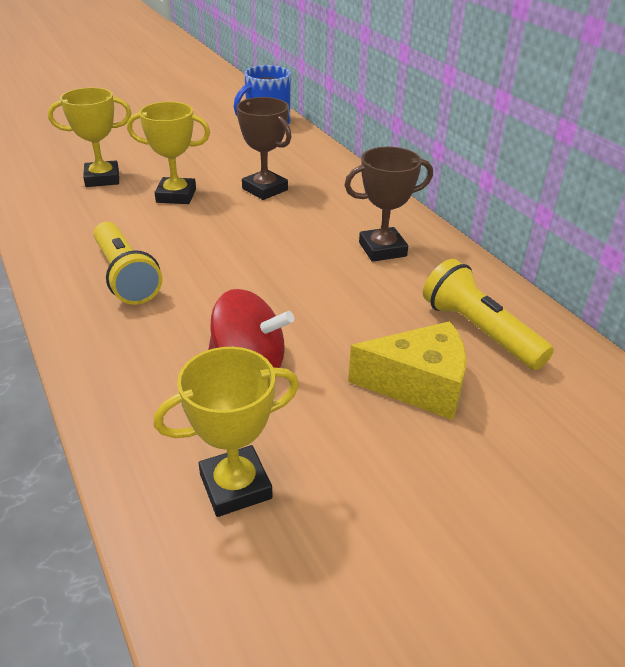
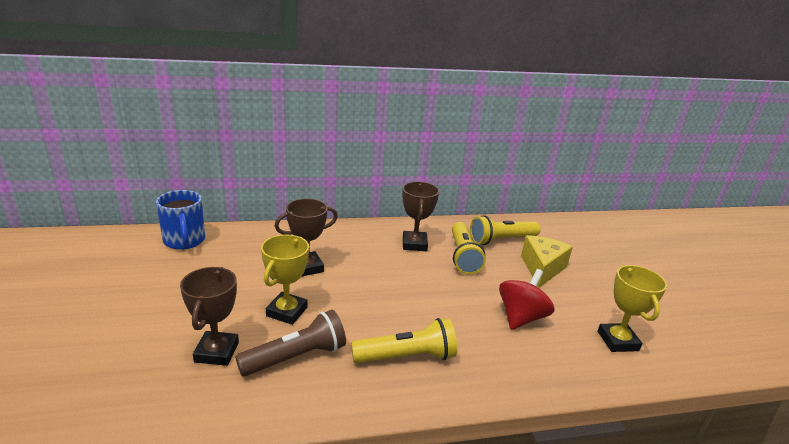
camera: 75 degrees left, 10 degrees down
yellow trophy [48,87,132,187] -> brown trophy [180,267,239,366]
none -> brown flashlight [235,310,346,376]
none -> yellow flashlight [452,222,486,274]

